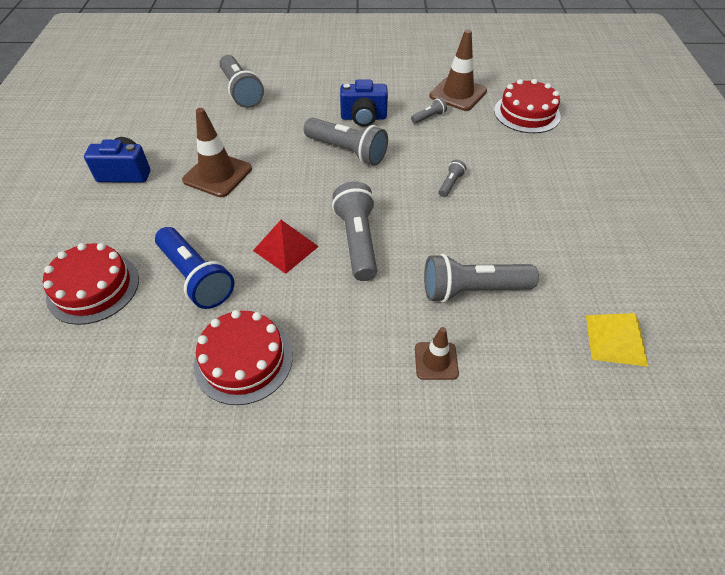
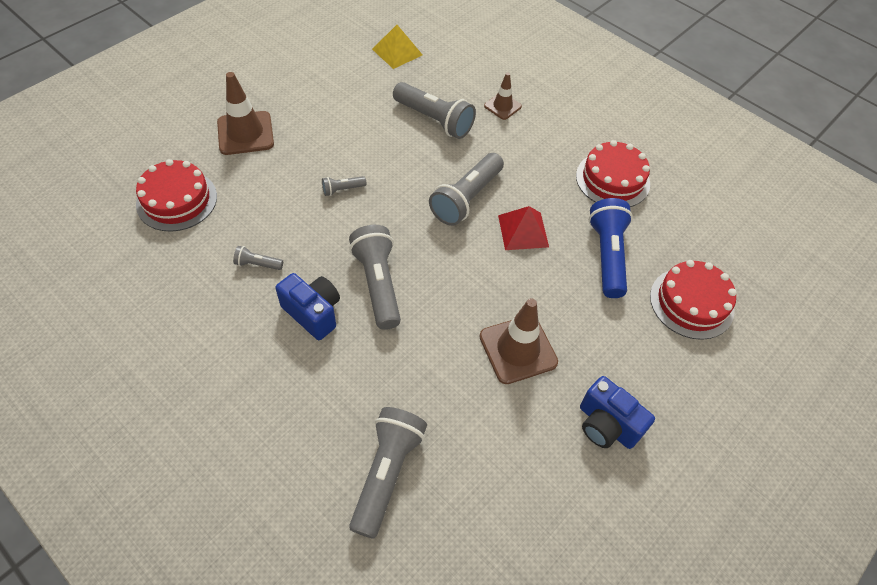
camera: 140 degrees left, 5 degrees up
brown traffic cone [430,30,487,111] -> brown traffic cone moved to [217,72,274,155]

